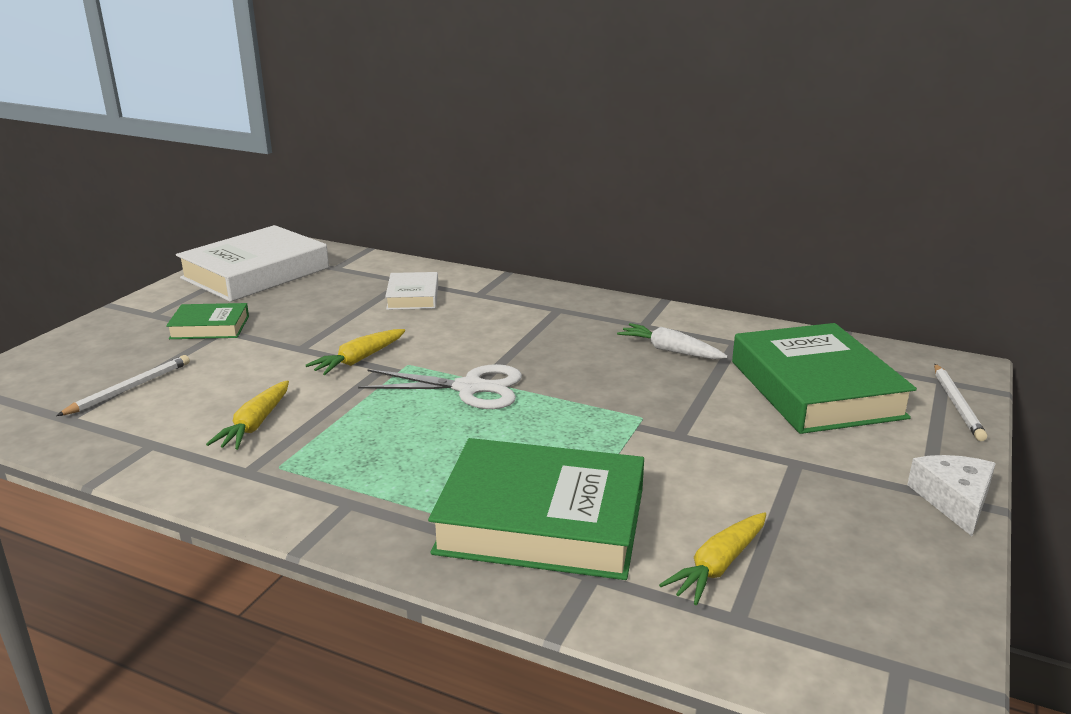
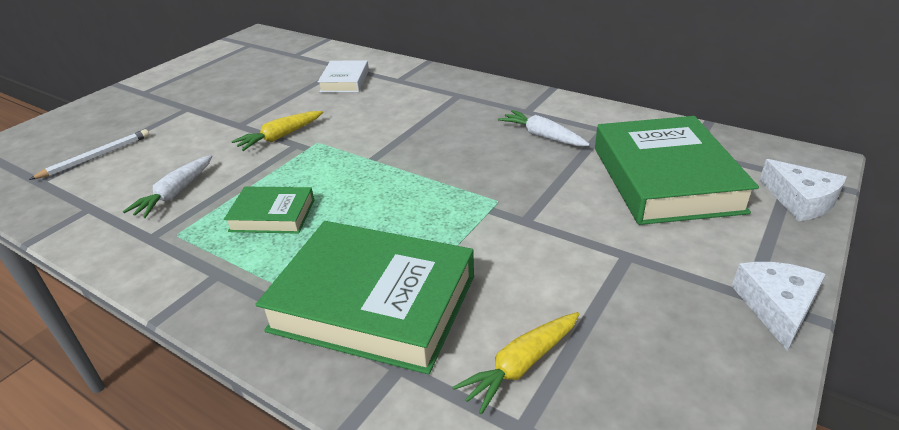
camera: 10 degrees right, 10 degrees up
green book [166,303,249,339] -> green book moved to [224,187,314,234]
white book [176,225,329,302] -> none
yellow carrot [206,380,289,450] -> white carrot [123,155,212,218]
white scissors [358,364,522,409] -> none
white pencil [934,364,987,441] -> white cheese [760,159,846,221]

